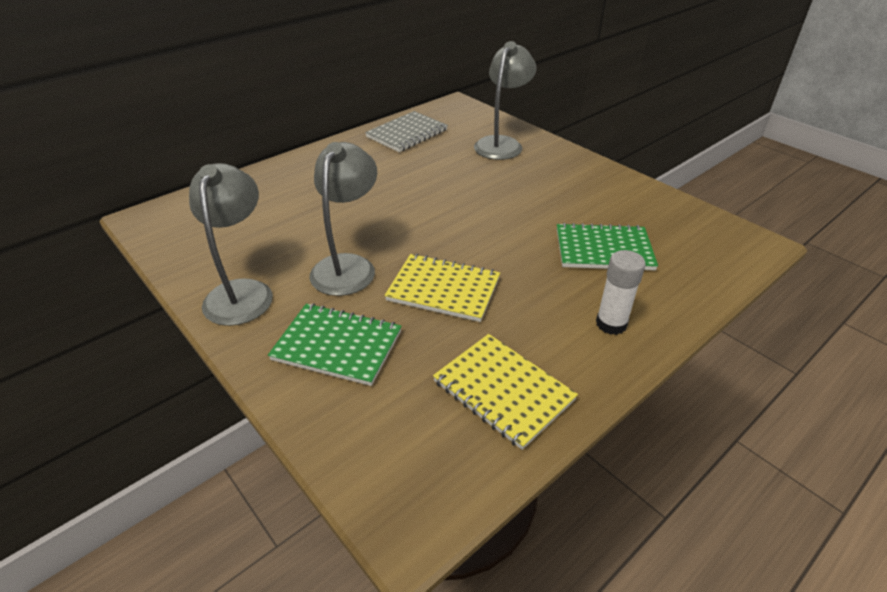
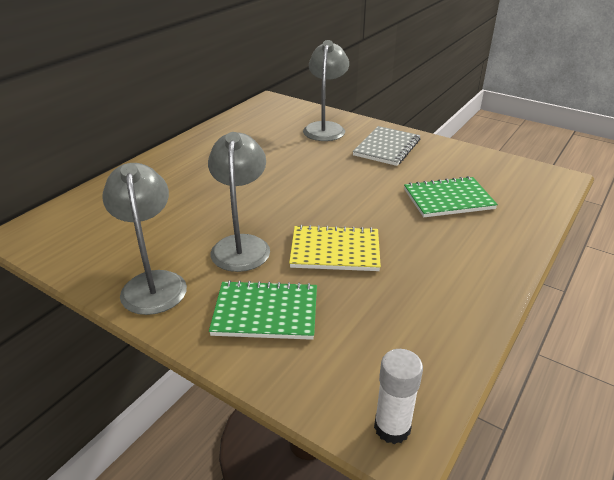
camera: 15 degrees left, 5 degrees down
grey notebook [365,111,448,152] -> grey notebook moved to [353,126,420,166]
yellow notebook [433,334,578,450] -> none
white glue stick [596,250,646,335] -> white glue stick moved to [374,349,423,444]

